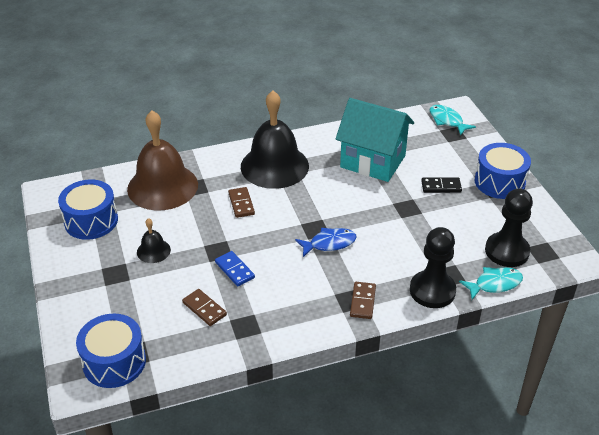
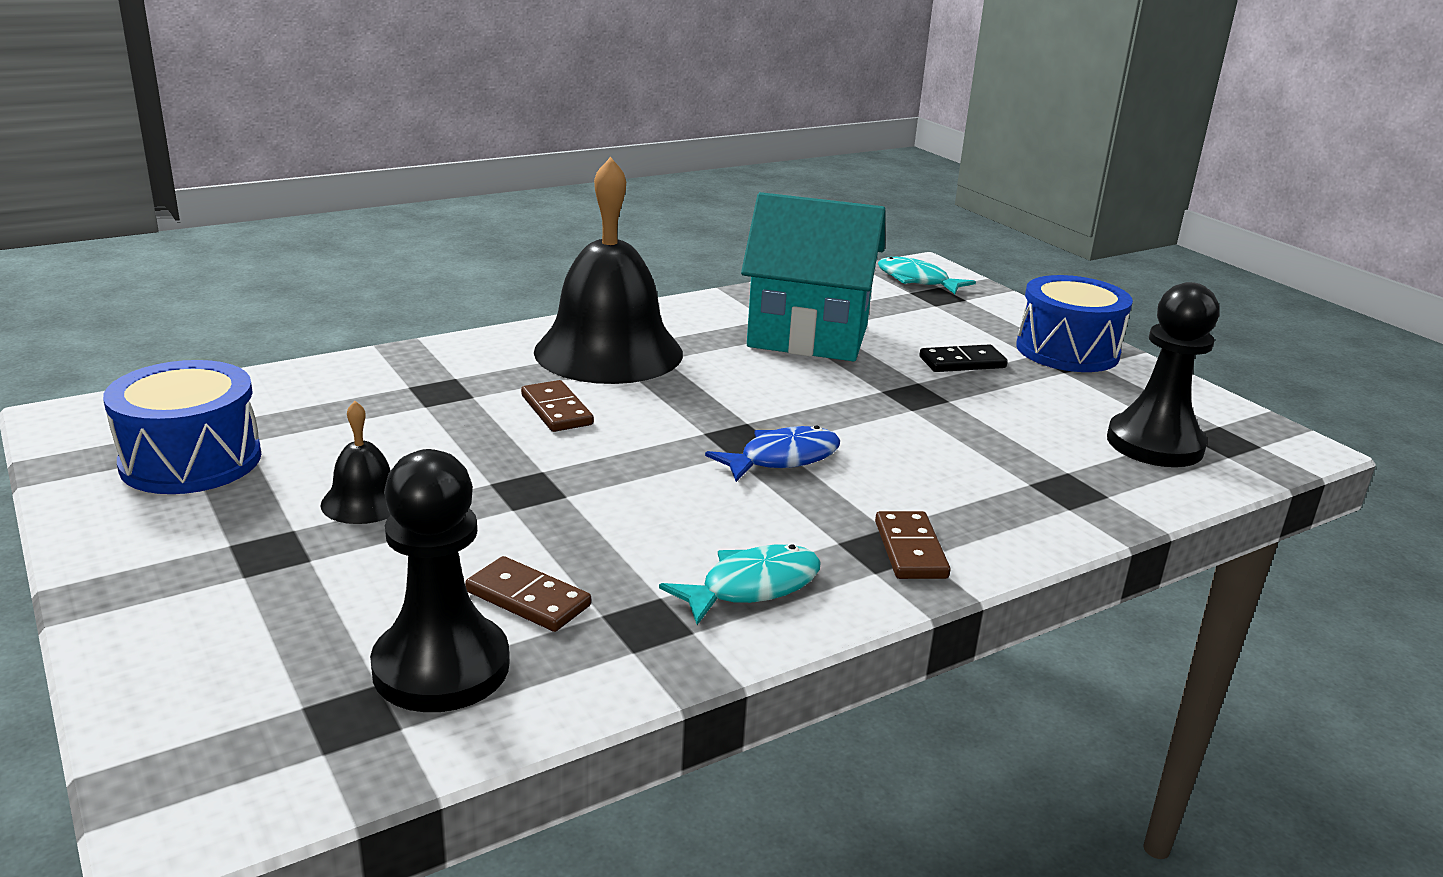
camera: 15 degrees left, 15 degrees down
blue drum [76,314,146,388] -> none
brown bell [127,110,198,210] -> none
blue domino [215,251,255,286] -> none
black pawn [410,227,456,308] -> black pawn moved to [370,449,510,712]
turquoise fish [459,267,523,300] -> turquoise fish moved to [659,544,821,625]

